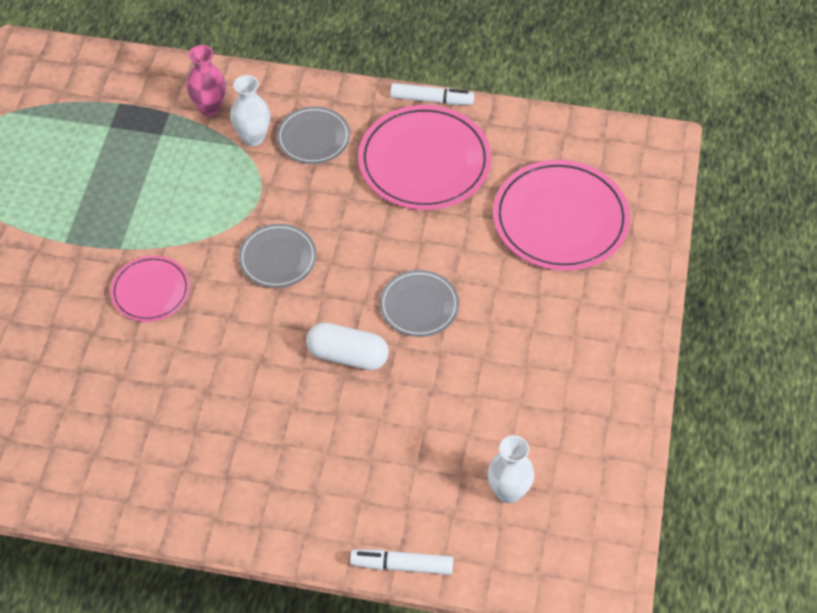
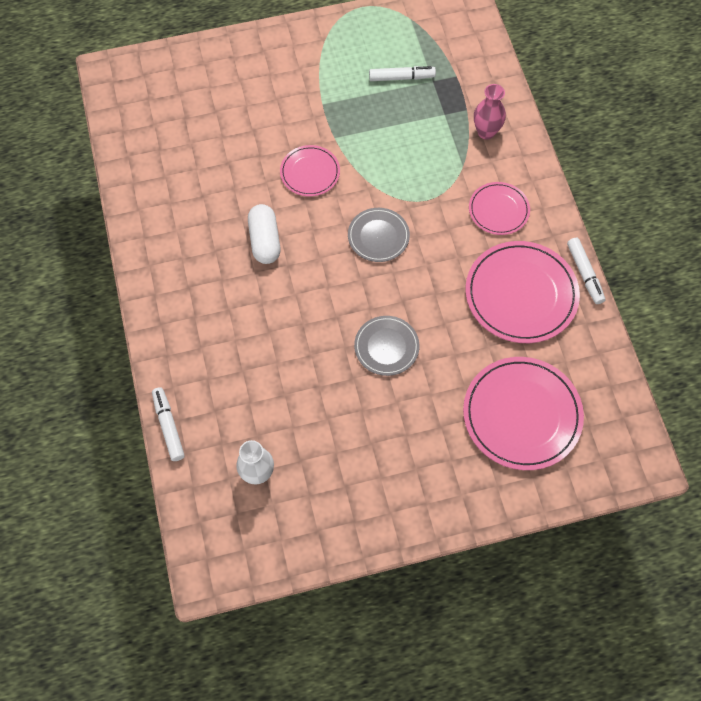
camera: 65 degrees right, 10 degrees up
white vase [230,75,270,146] -> none
grey plate [276,106,350,164] -> pink plate [469,182,530,235]
white capsule [306,322,389,370] -> white capsule moved to [248,204,280,264]
none -> white marker [369,66,436,81]

